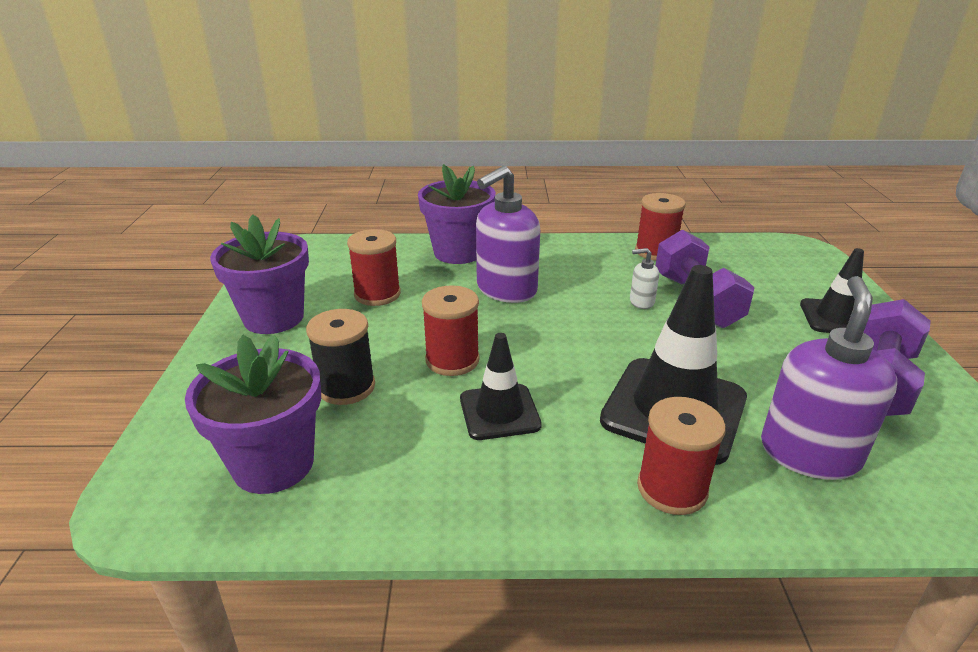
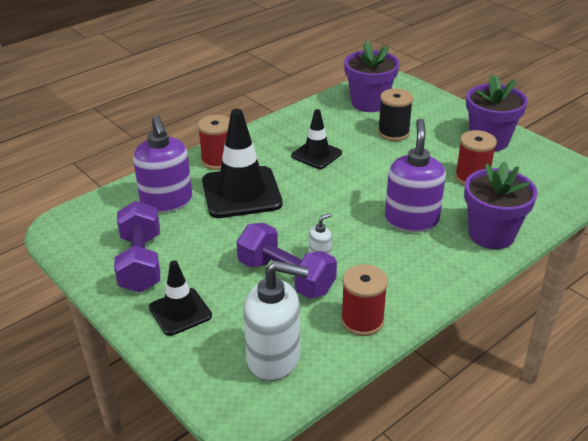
camera: 140 degrees right, 5 degrees up
red spool [422,285,480,376] -> none
none -> white soap dispenser [243,261,309,381]

